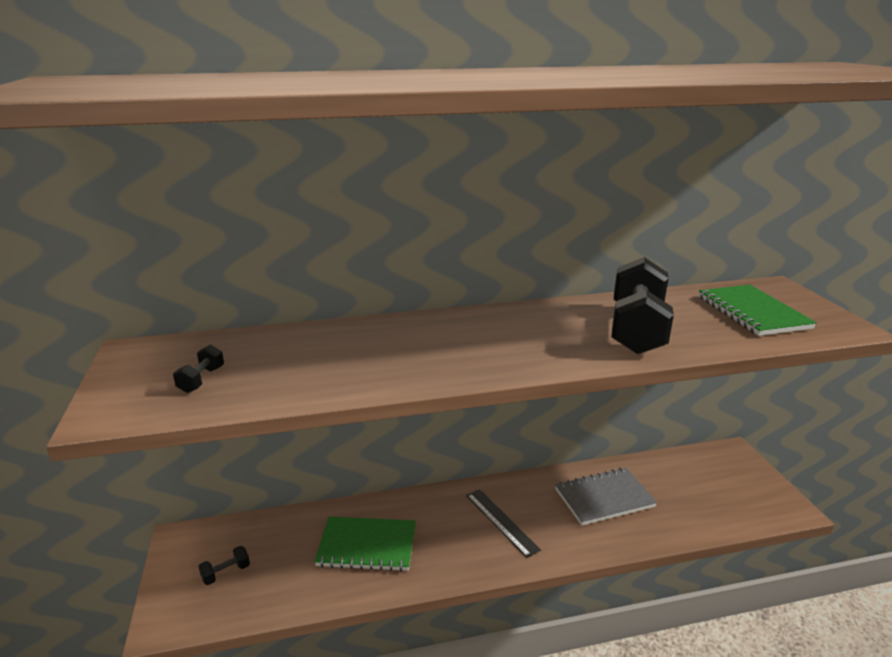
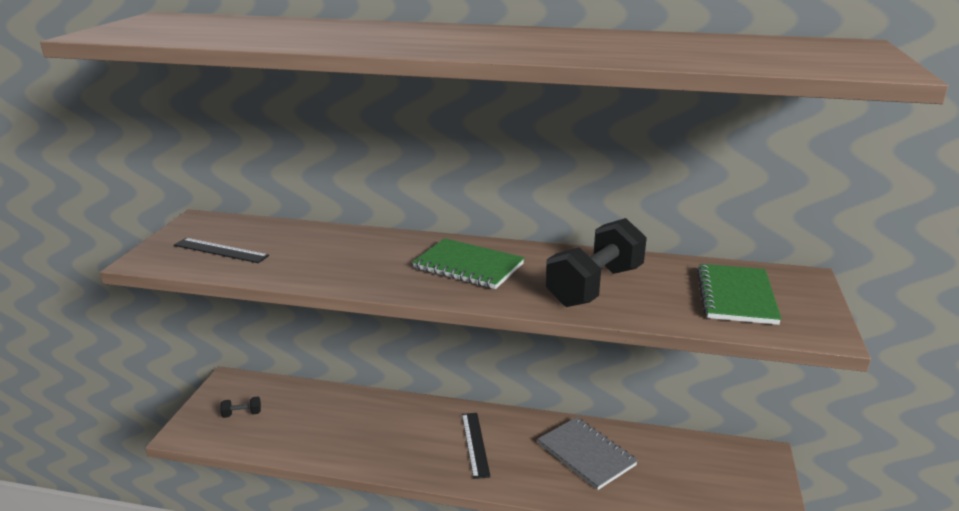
camera: 25 degrees right, 0 degrees up
black dumbbell [173,345,224,393] -> black ruler [174,238,269,263]
green notebook [314,517,416,572] -> green notebook moved to [412,238,524,289]
grey notebook [555,468,657,525] -> grey notebook turned 45 degrees clockwise [538,417,638,490]

